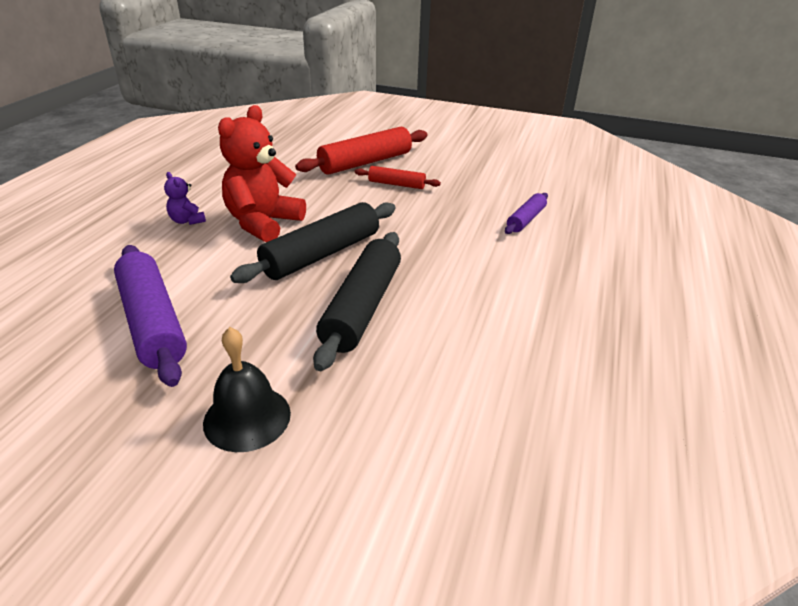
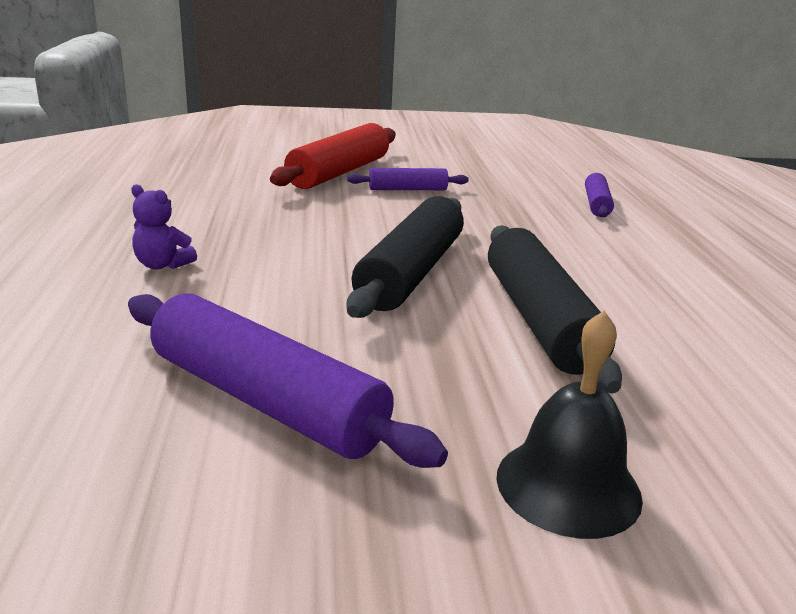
camera: 25 degrees left, 10 degrees down
red teddy bear [218,105,306,242] -> none
red rolling pin [355,166,441,189] -> purple rolling pin [347,168,469,190]

